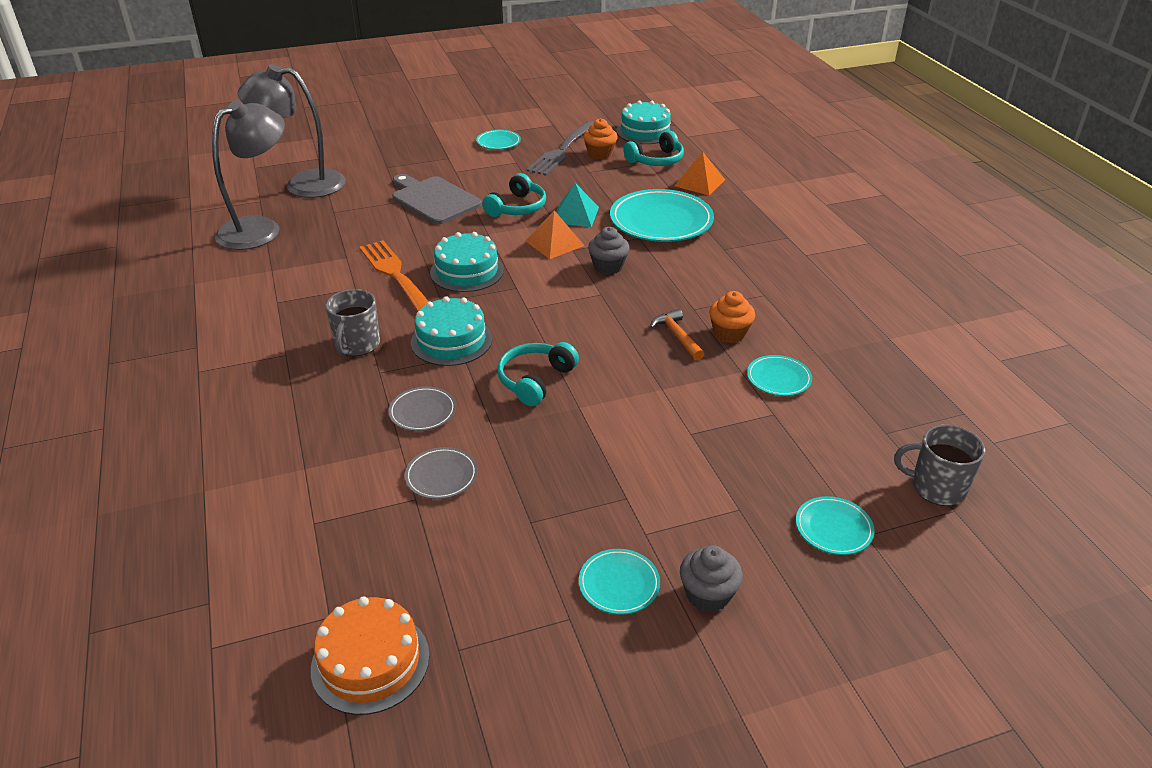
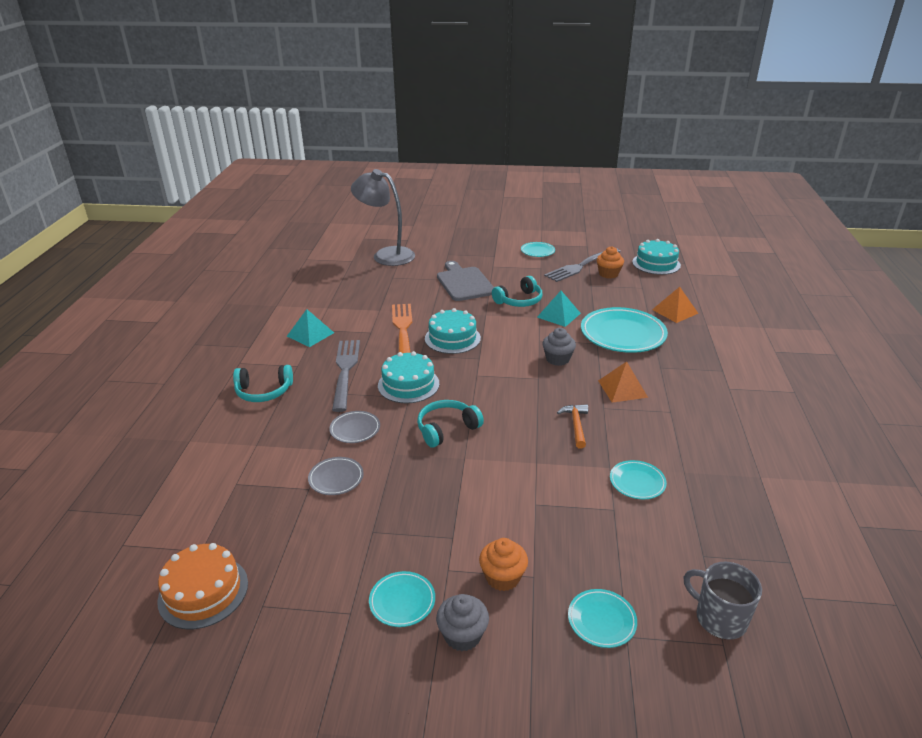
camera: 25 degrees right, 5 degrees down
grey lamp [212,100,285,250] -> none
grey mug [325,289,380,356] -> grey fork [332,340,360,412]
orange pyramid [526,210,584,259] -> orange pyramid moved to [598,362,648,403]
turquoise headphones [623,131,684,166] -> turquoise headphones moved to [233,365,293,402]
orange cupcake [709,291,755,343] -> orange cupcake moved to [479,538,528,591]
none -> turquoise pyramid [287,309,334,347]

